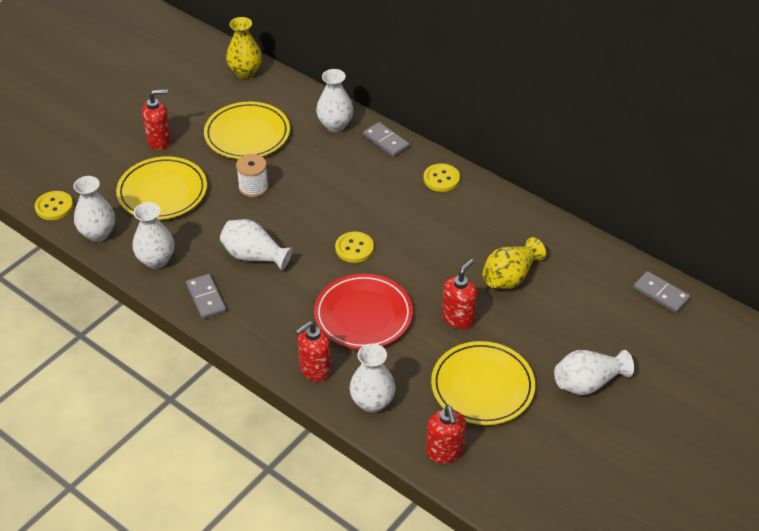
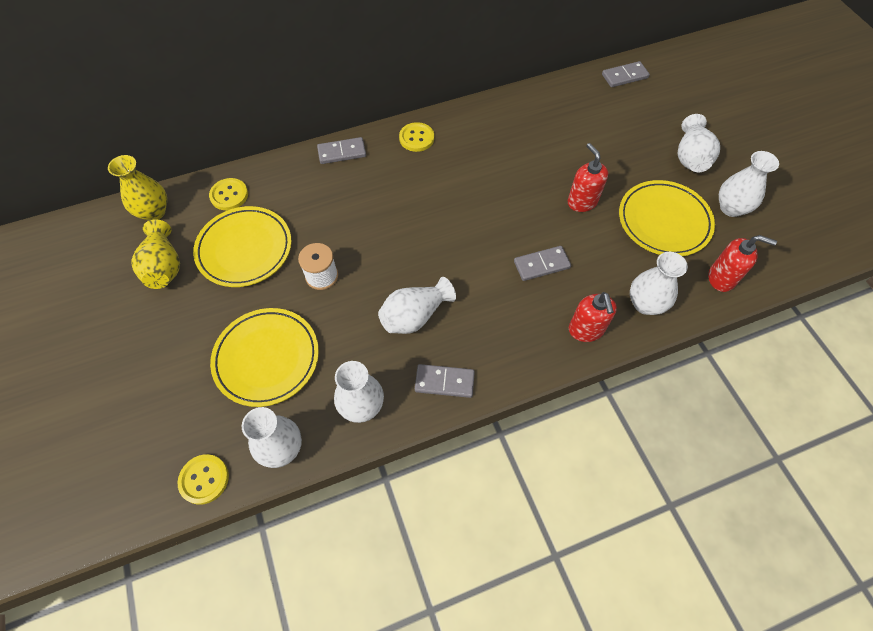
camera: 60 degrees left, 15 degrees up
red soap dispenser [142,89,172,150] -> none
red plate [314,274,413,350] -> grey domino [514,246,571,281]
white vase [316,69,354,132] -> white vase moved to [719,151,779,217]
yellow button [335,232,374,263] -> yellow button moved to [209,178,248,210]
yellow vase [482,237,546,289] -> yellow vase moved to [131,219,180,289]

